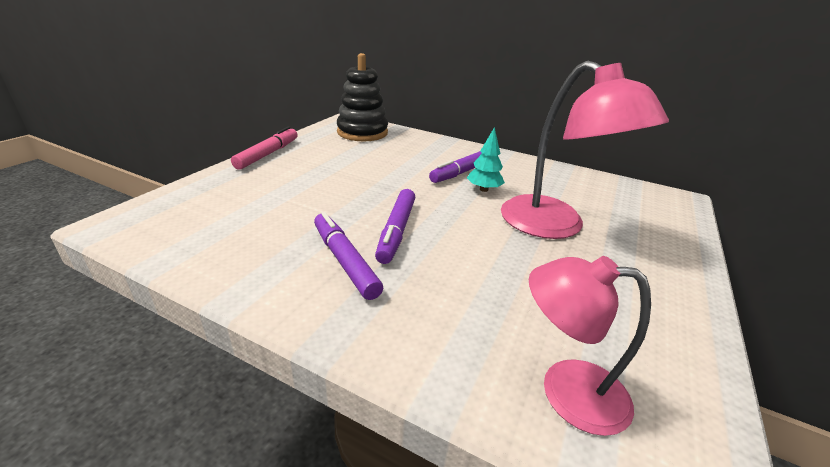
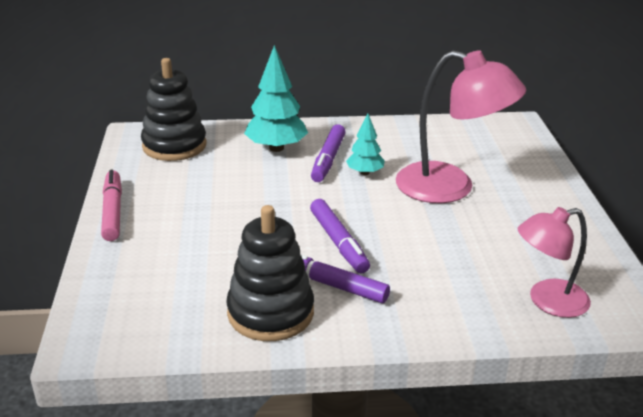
camera: 30 degrees left, 0 degrees up
none -> black stacking toy [226,205,314,341]
none -> turquoise tree [244,45,308,152]

